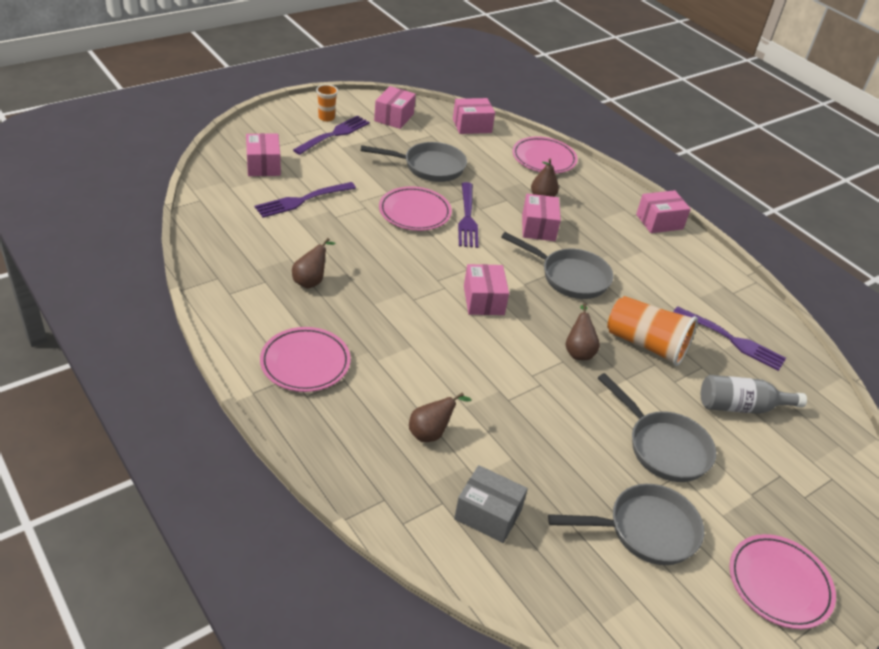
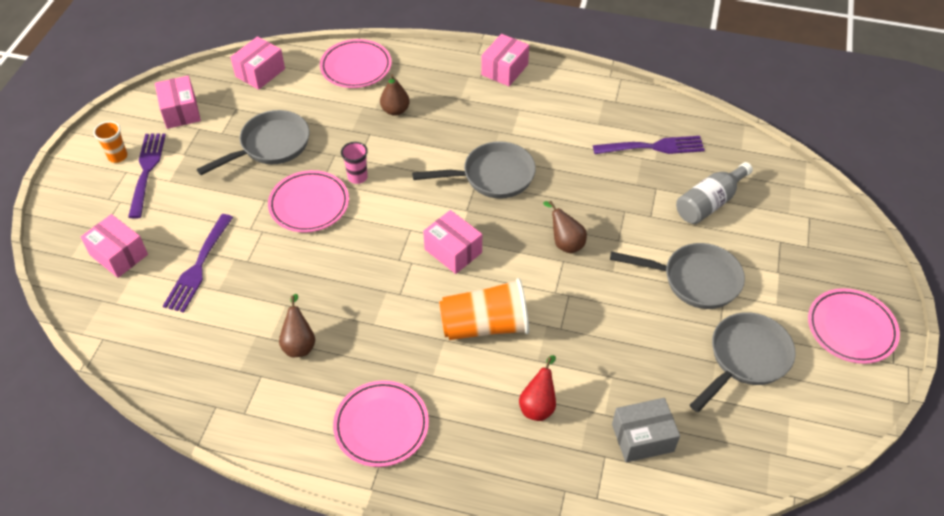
camera: 35 degrees left, 10 degrees up
brown pear [409,393,472,442] -> red pear [519,355,556,421]
purple fork [458,182,478,248] -> pink cup [341,142,368,184]
pink box [522,194,561,241] -> none
orange cup [607,296,698,366] -> orange cup moved to [439,278,529,340]

